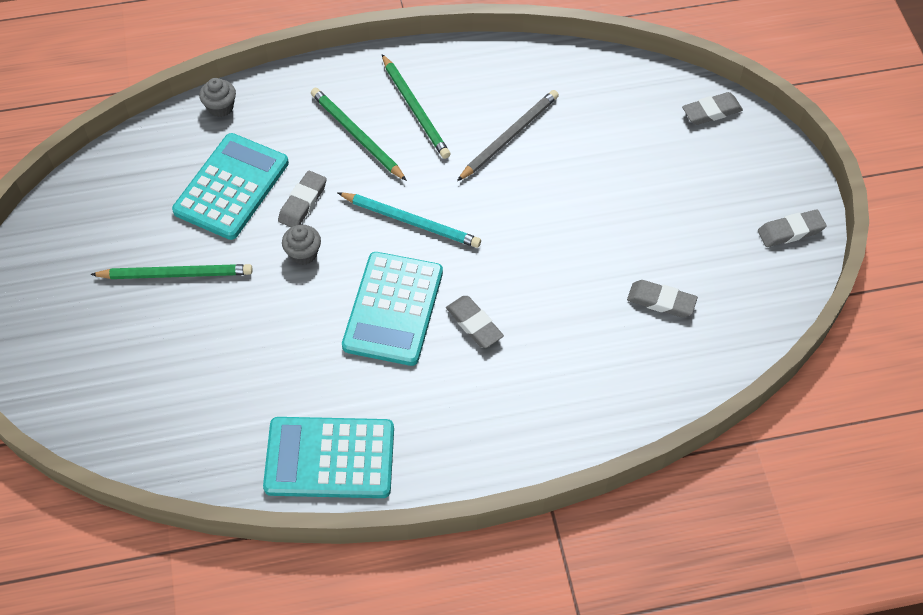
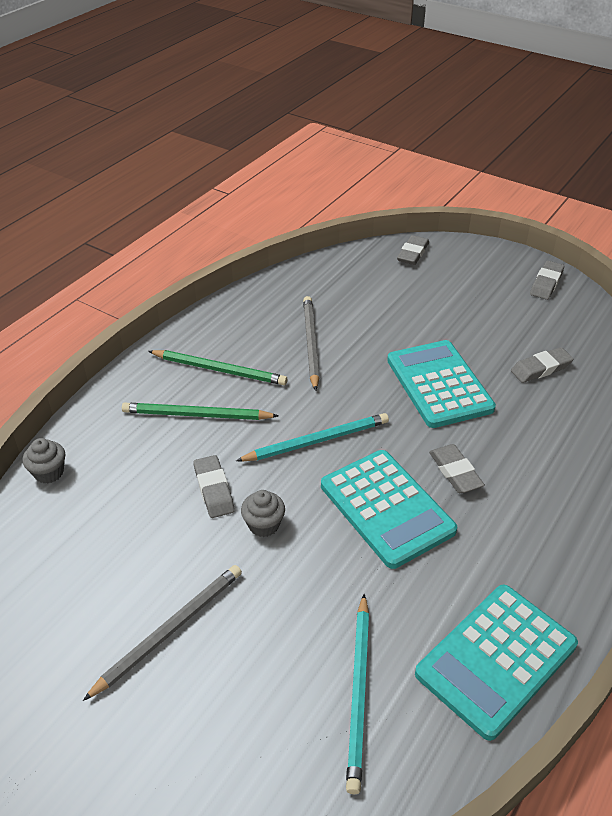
camera: 45 degrees left, 15 degrees down
green pencil [90,264,253,279] -> grey pencil [83,565,242,701]
turquoise calculator [172,133,289,240] -> turquoise calculator moved to [387,340,496,428]
grey eraser [446,296,504,348] -> grey eraser turned 60 degrees clockwise [429,444,485,493]
none -> turquoise pencil [346,594,369,794]

